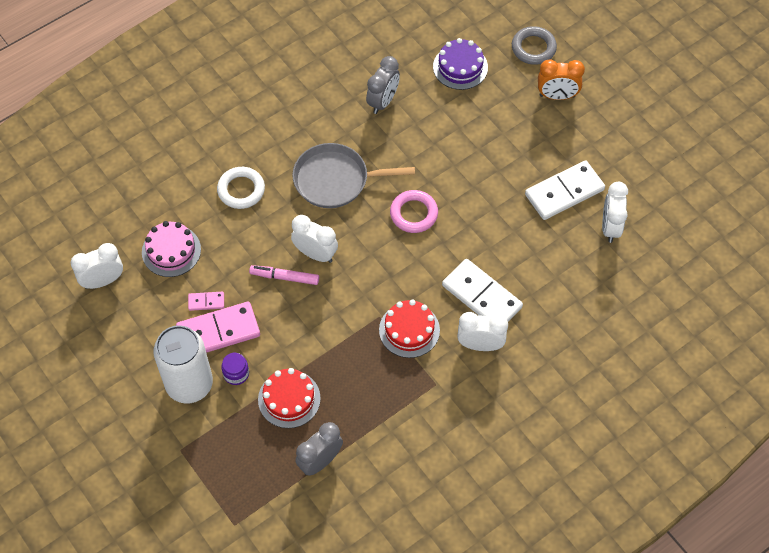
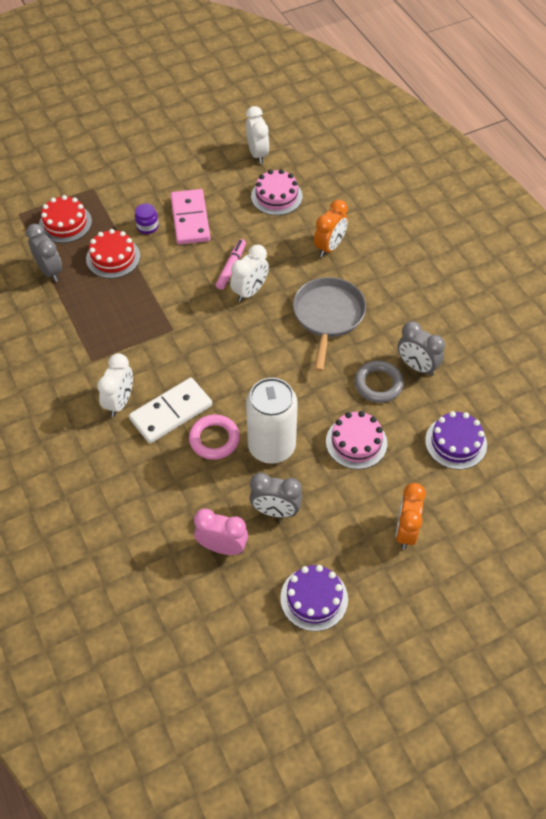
camera: 100 degrees right, 5 degrees down
white can [153,325,213,403] -> white can moved to [246,378,298,464]
pink domino [188,292,224,311] -> none
white ring [217,167,265,209] -> orange clock [314,200,348,257]
red cake [379,299,440,358] -> red cake moved to [39,195,92,243]
pink ring [390,190,438,233] -> pink ring moved to [189,415,240,460]
grey ring [512,26,557,65] -> grey ring moved to [355,361,404,403]
white domino [525,160,605,220] -> grey clock [249,473,302,518]
white clock [602,182,628,243] -> pink clock [194,509,248,555]
none -> purple cake [280,565,348,631]
none -> pink cake [326,411,387,469]

